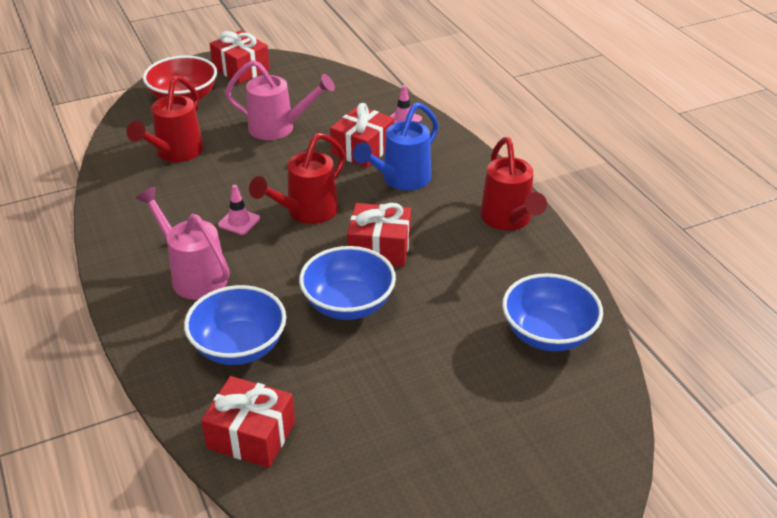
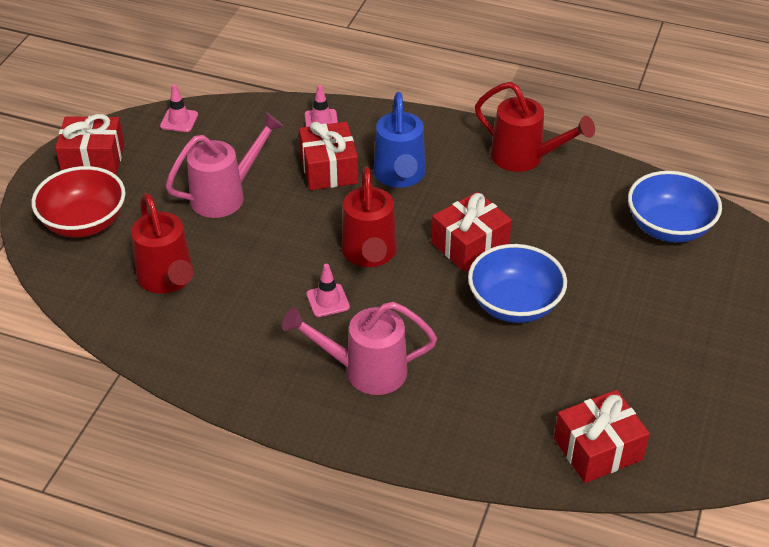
camera: 45 degrees left, 5 degrees up
blue bowl [184,285,286,365] -> none
none -> pink traffic cone [160,84,198,132]

